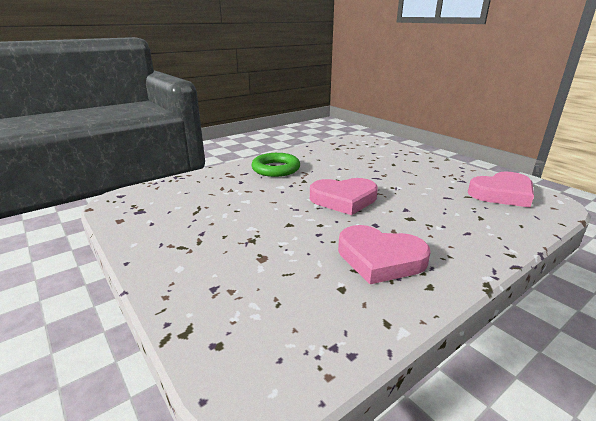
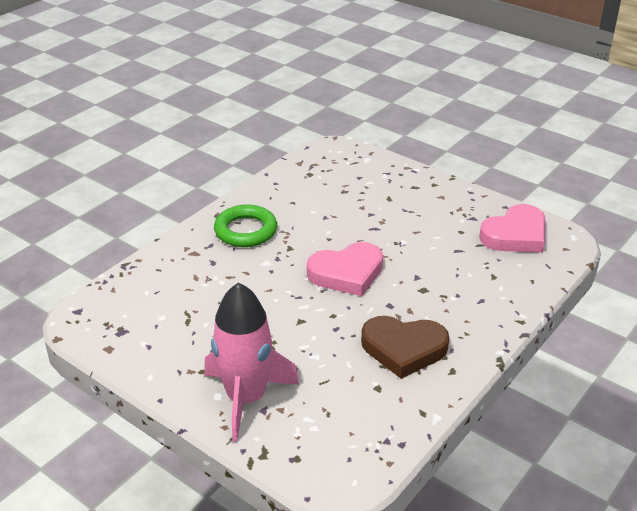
camera: 15 degrees left, 10 degrees up
pink heart [338,225,431,284] -> brown heart [361,316,449,379]
none -> pink rocket [204,282,299,442]

